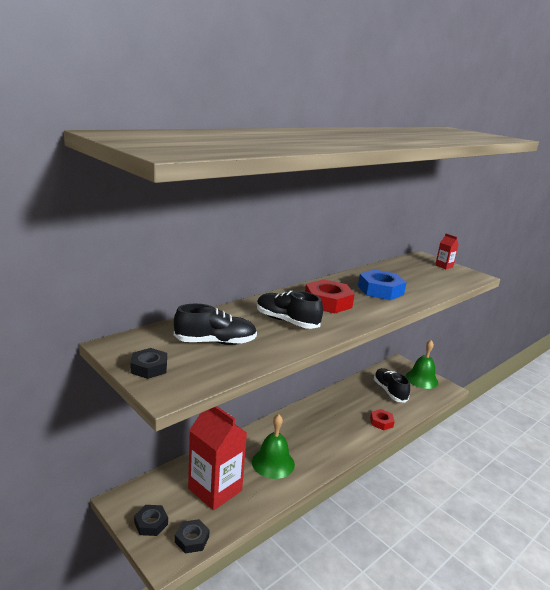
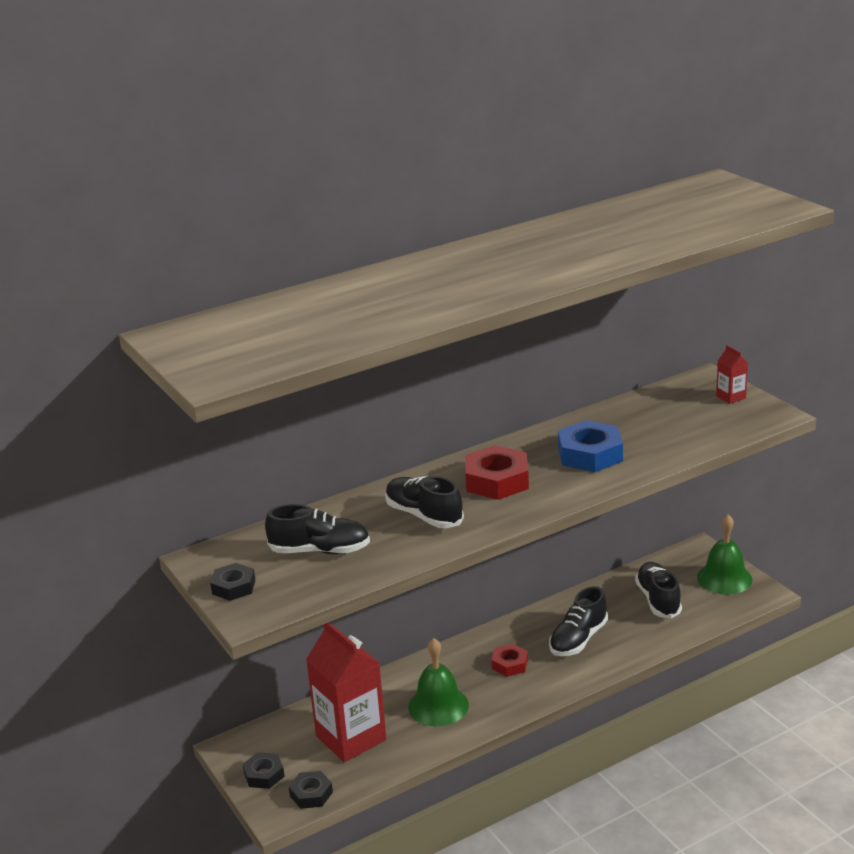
camera: 15 degrees right, 5 degrees up
red nut [370,409,395,430] -> red nut moved to [491,644,528,677]
none -> black shoe [549,586,608,656]

